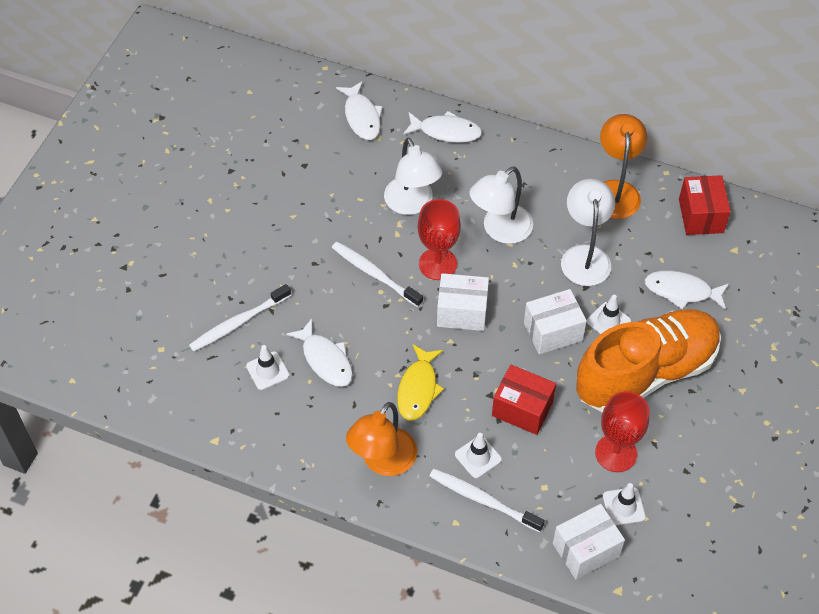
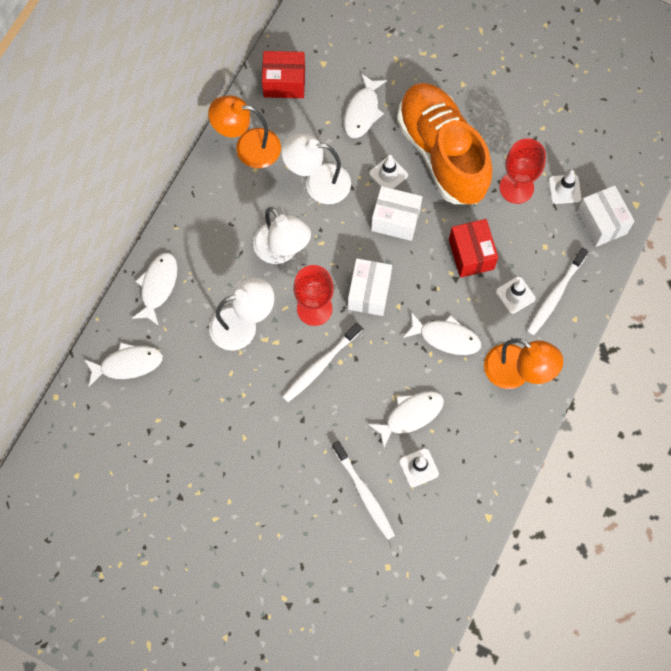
camera: 85 degrees left, 15 degrees up
yellow fish [397,344,444,421] -> white fish [403,312,481,355]
red box [492,365,556,435] -> red box turned 45 degrees counterclockwise [449,219,498,278]
white box [524,289,587,354] -> white box turned 60 degrees counterclockwise [371,186,422,241]

